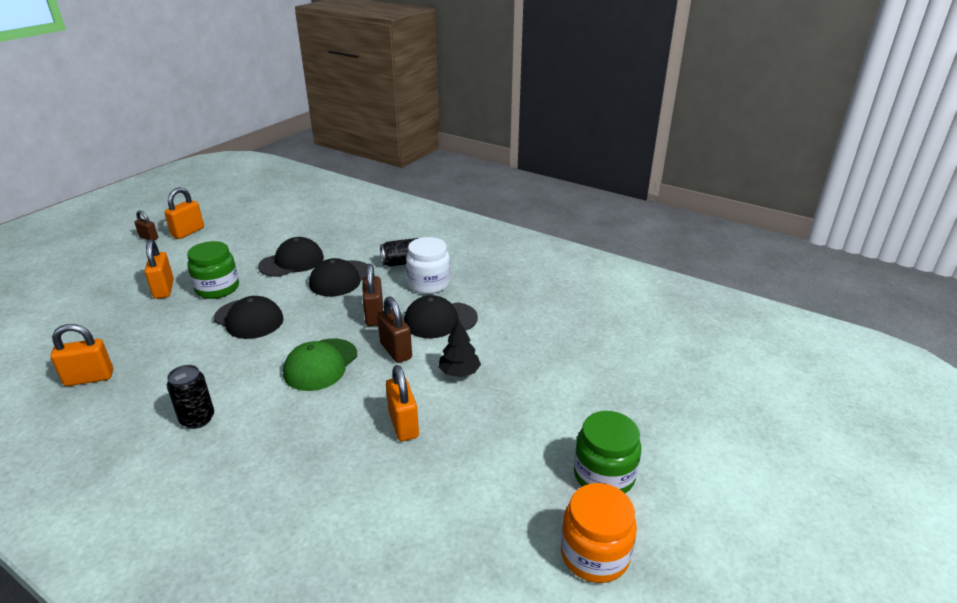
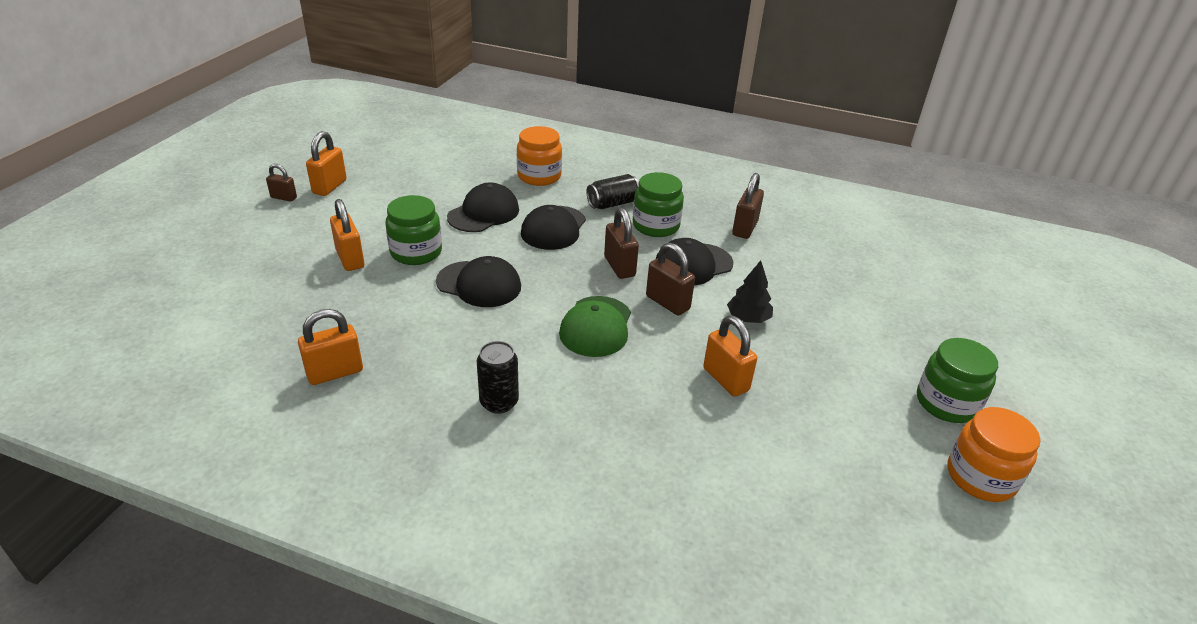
camera: 15 degrees left, 5 degrees up
white jar [406,237,450,294] -> green jar [633,172,684,237]
none -> orange jar [517,126,562,186]
none -> brown padlock [732,173,764,239]

